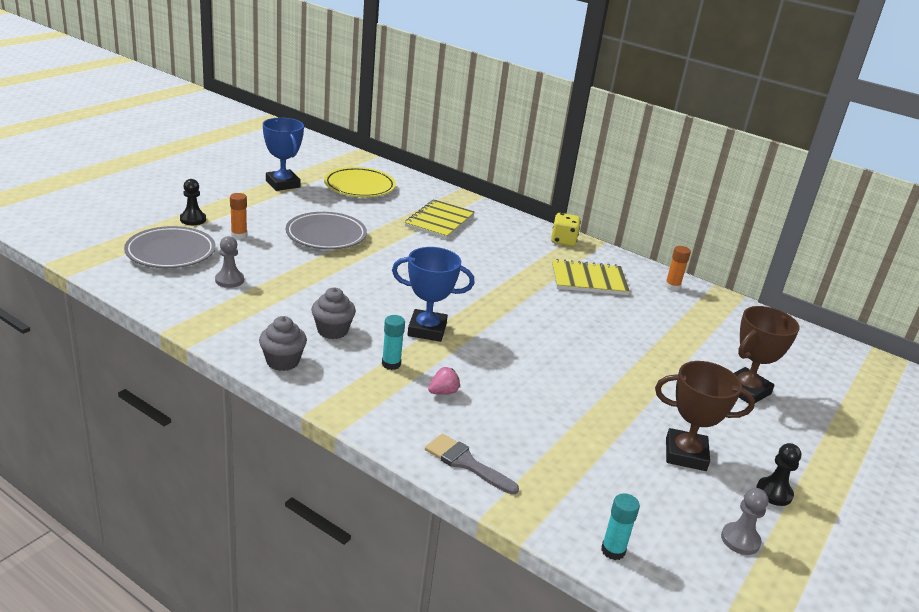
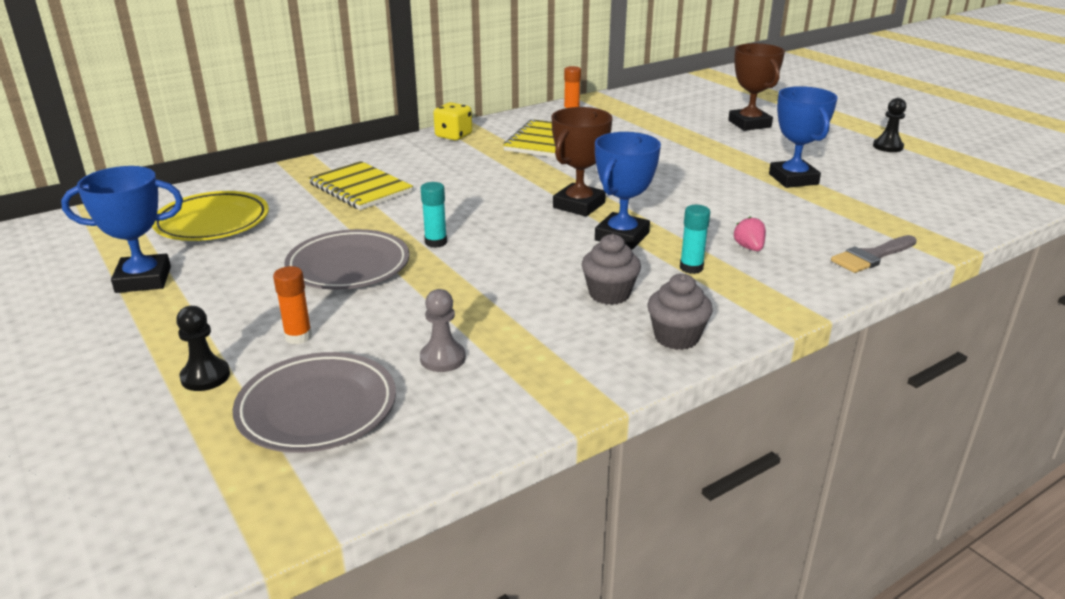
camera: 65 degrees left, 0 degrees up
turquoise glue stick [601,493,640,560] -> turquoise glue stick moved to [421,182,447,248]
brown trophy [655,361,755,471] -> brown trophy moved to [552,107,612,216]
grey pawn [721,488,768,555] -> none
none -> blue trophy [769,86,838,188]

